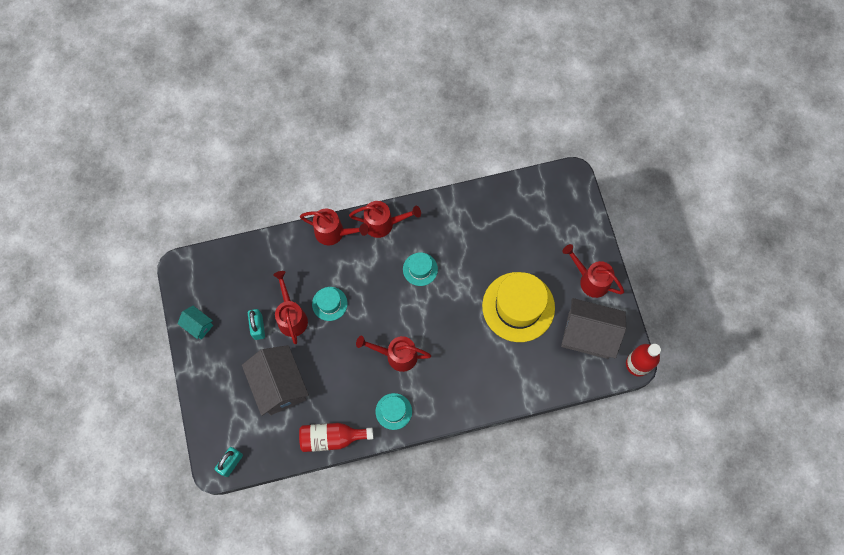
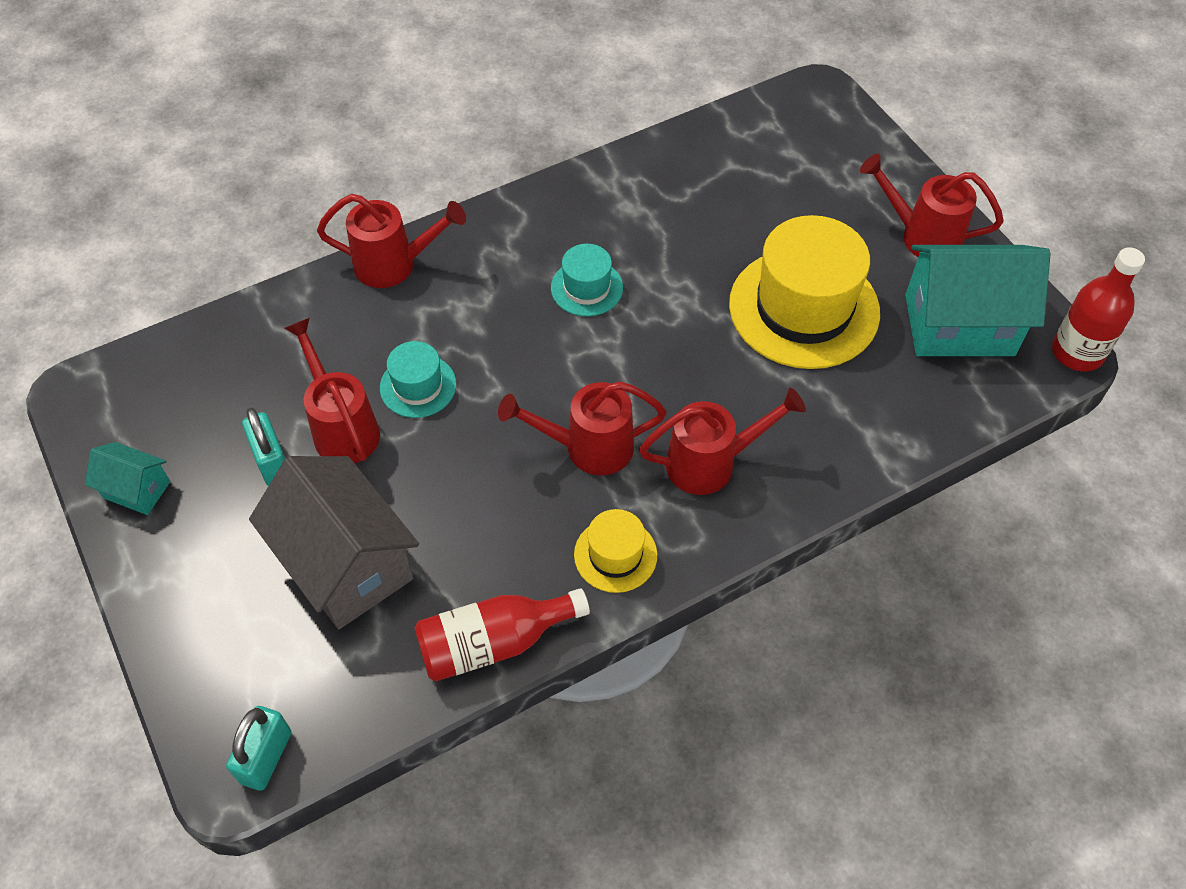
camera: 15 degrees left, 15 degrees down
red watering can [349,201,421,238] -> red watering can moved to [639,388,806,495]
turquoise hat [375,393,412,430] -> yellow hat [574,509,657,593]
grey house [561,298,626,359] -> turquoise house [905,245,1051,356]

